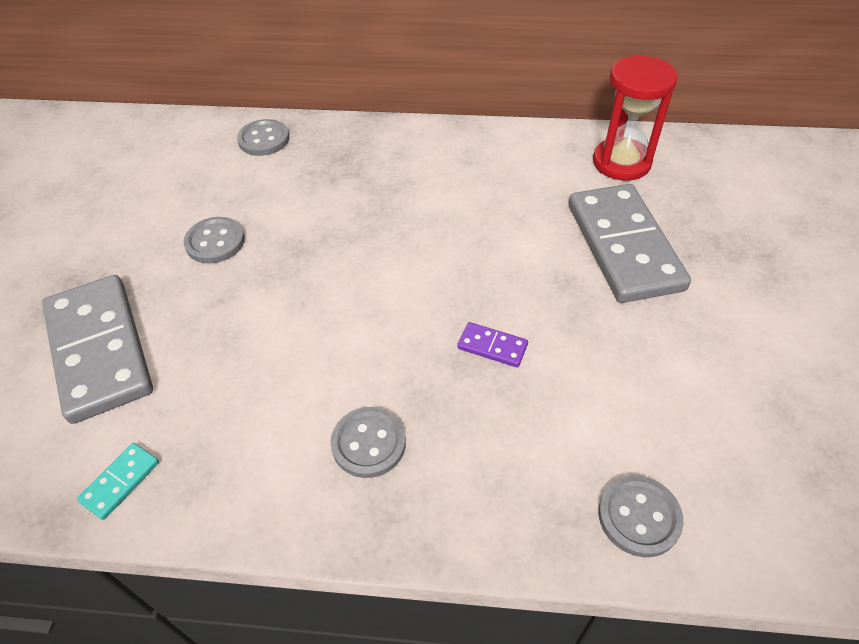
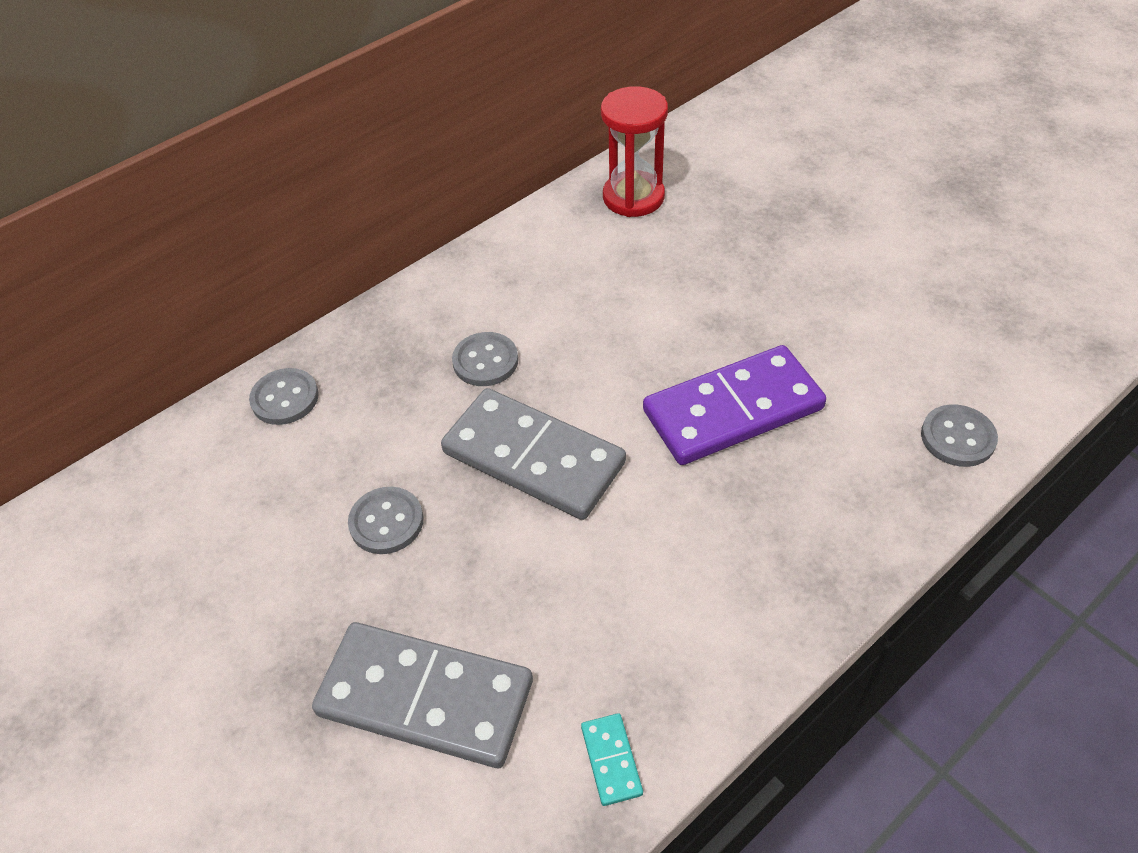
camera: 45 degrees left, 0 degrees up
grey button [331,407,406,478] -> grey button moved to [452,332,518,386]
purple domino [457,322,528,367] -> purple domino [643,345,826,465], size x2.48
grey domino [569,184,691,303] -> grey domino moved to [441,388,626,520]

